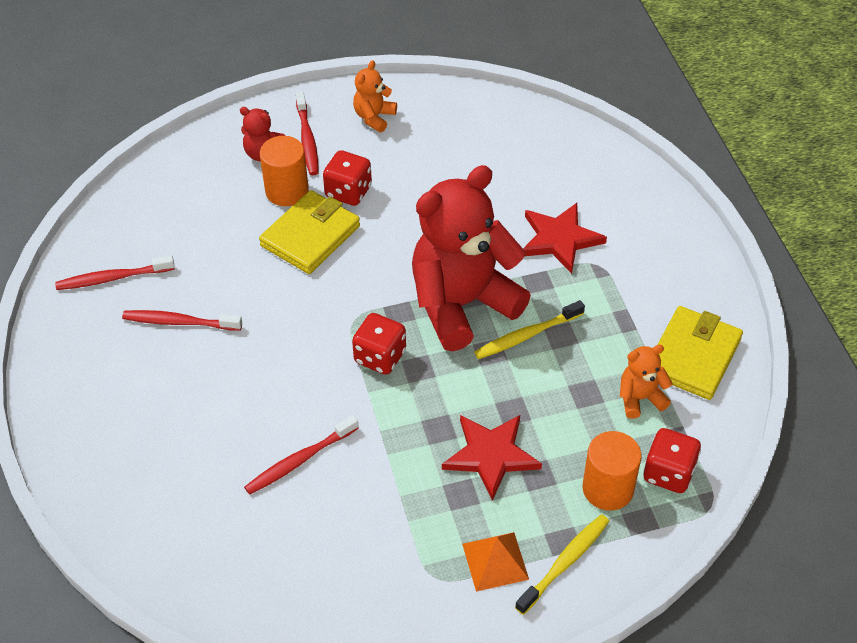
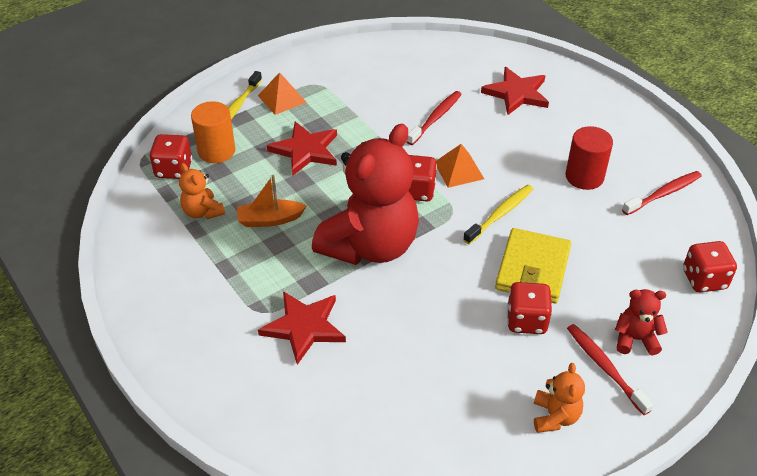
camera: 160 degrees right, 5 degrees down
red toothbrush [122,310,242,331] -> red cylinder [566,126,613,190]
orange cylinder [260,136,309,206] -> none
yellow toothbrush [474,300,585,359] -> yellow toothbrush moved to [463,185,533,244]
orange teddy bear [620,345,673,419] -> orange teddy bear turned 90 degrees clockwise [179,163,225,219]
yellow wallet [657,306,743,400] -> none
none -> orange boat [237,175,306,227]
none -> orange pyramid [436,144,484,188]
none -> red star [481,67,549,115]
none -> red dice [683,241,737,292]

